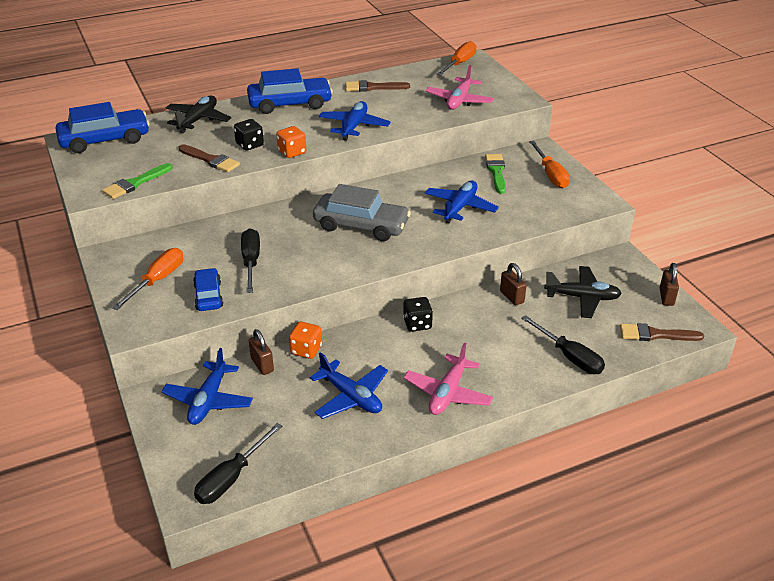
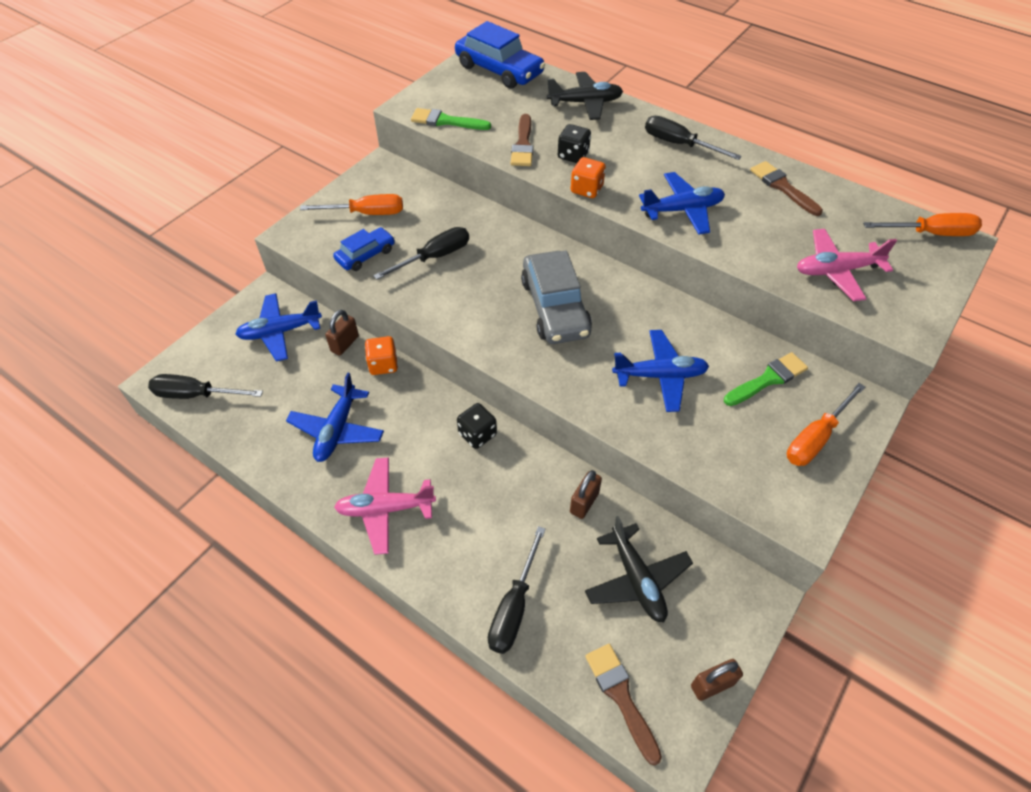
camera: 60 degrees right, 15 degrees up
blue car [247,68,333,114] -> black screwdriver [645,116,742,160]

